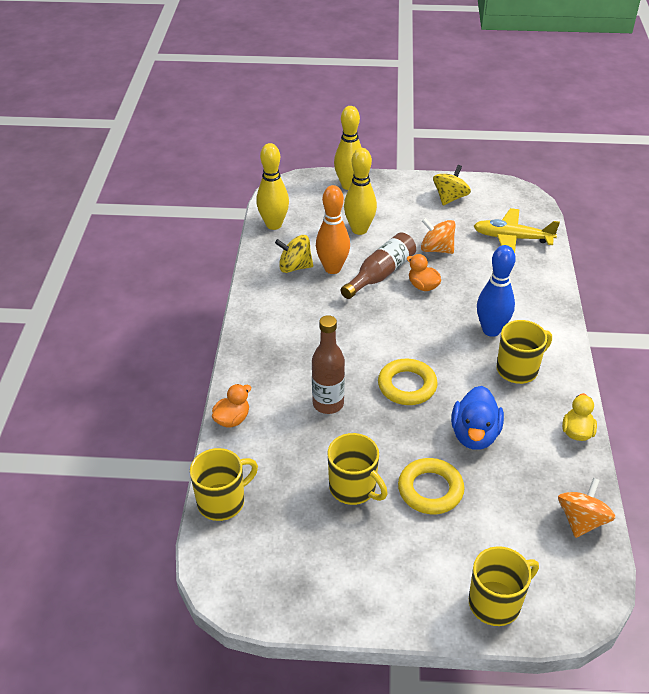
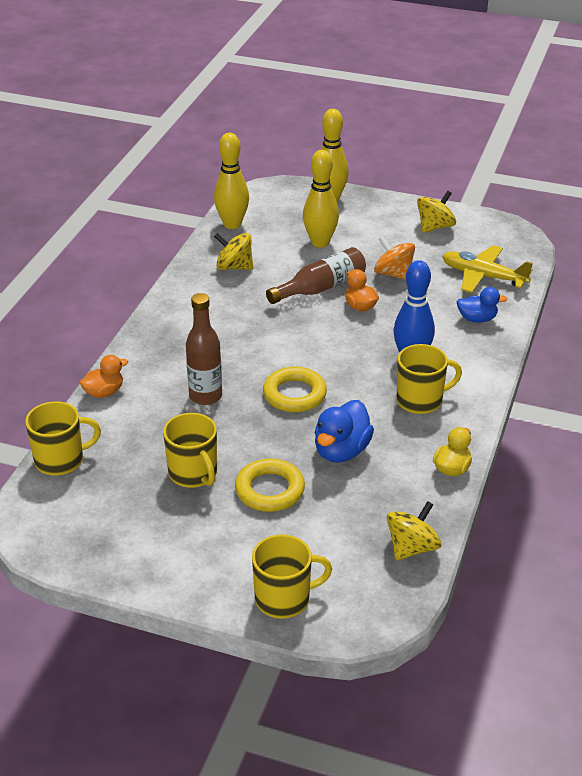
camera: 15 degrees right, 5 degrees down
orange bowling pin [316,185,350,274] -> none
orange spinning top [558,478,615,538] -> yellow spinning top [387,501,442,561]
none -> blue duck [457,287,507,323]

